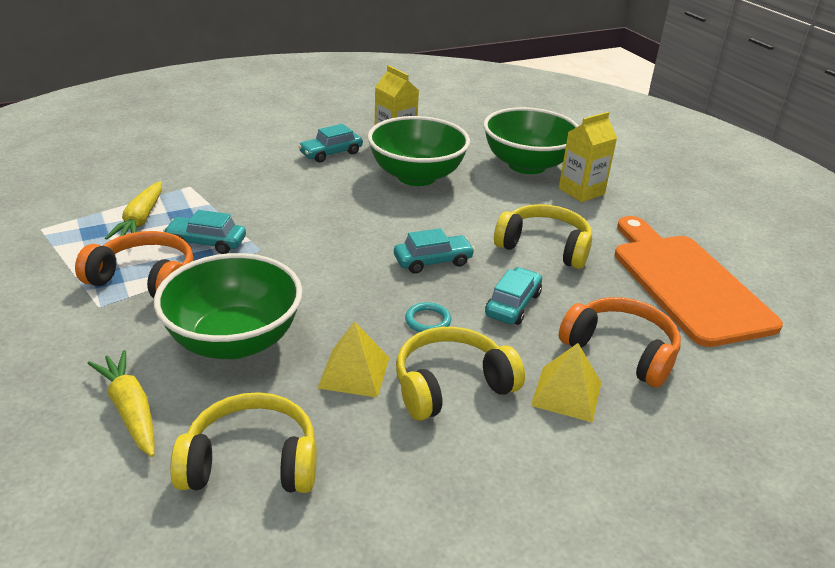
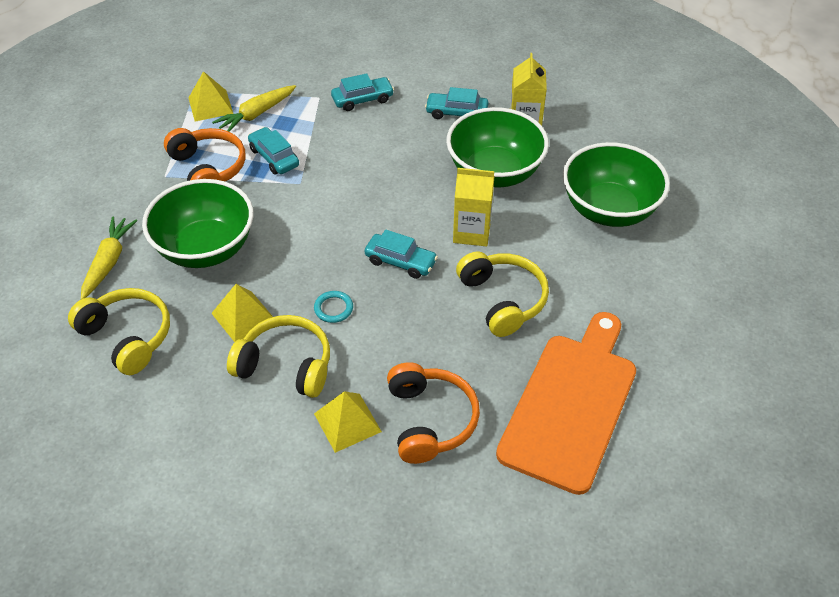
camera: 45 degrees right, 15 degrees up
turquoise car [485,267,542,325] -> turquoise car moved to [331,73,394,111]
yellow carton [559,112,617,202] -> yellow carton moved to [453,168,495,246]
none -> yellow pyramid [189,71,233,122]

